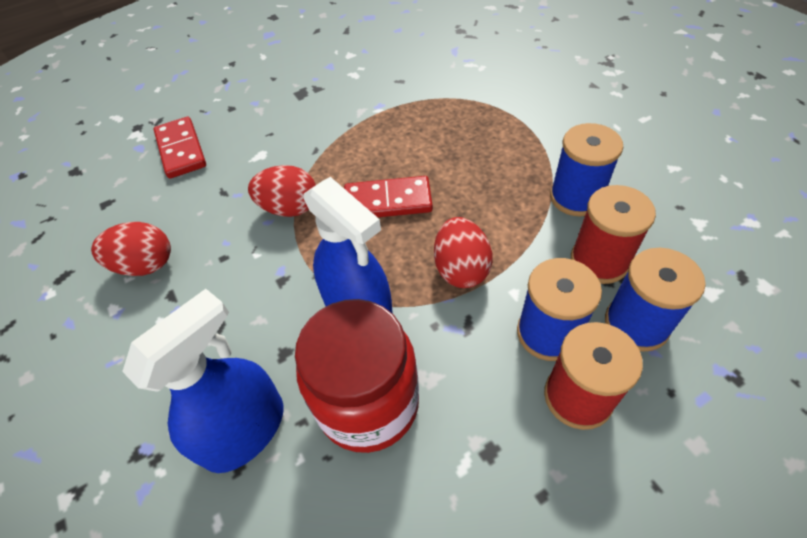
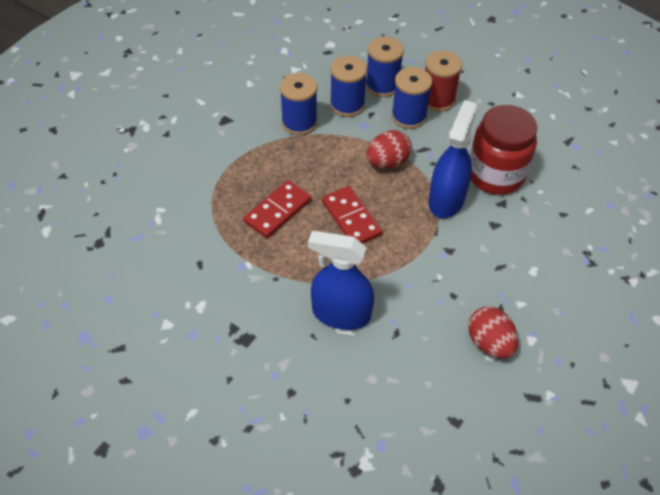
camera: 120 degrees left, 0 degrees up
blue spray bottle [122,289,284,473] -> blue spray bottle moved to [308,231,374,330]
red domino [154,117,206,179] -> red domino moved to [243,180,311,238]
red egg [248,165,316,217] -> none
red spool [571,185,656,284] -> blue spool [330,55,367,117]

